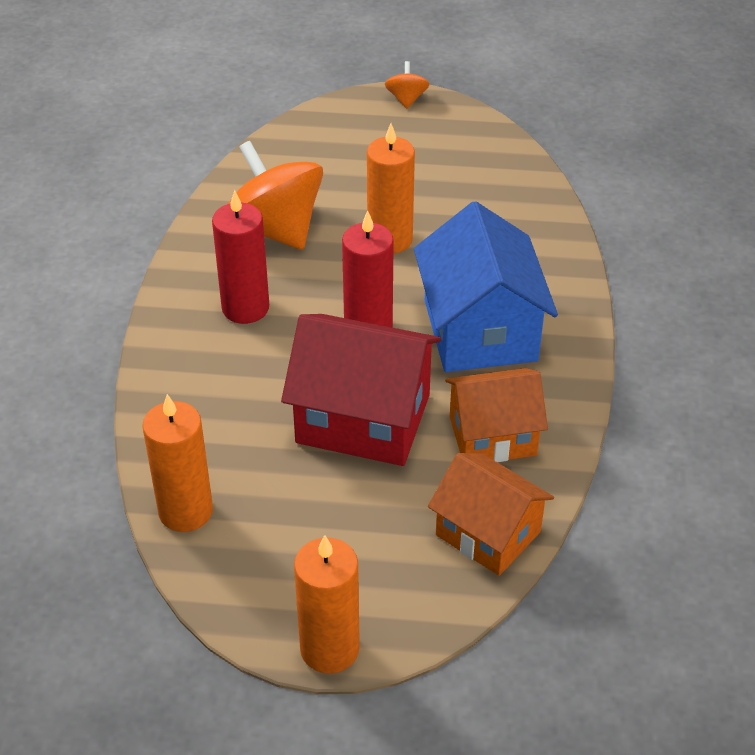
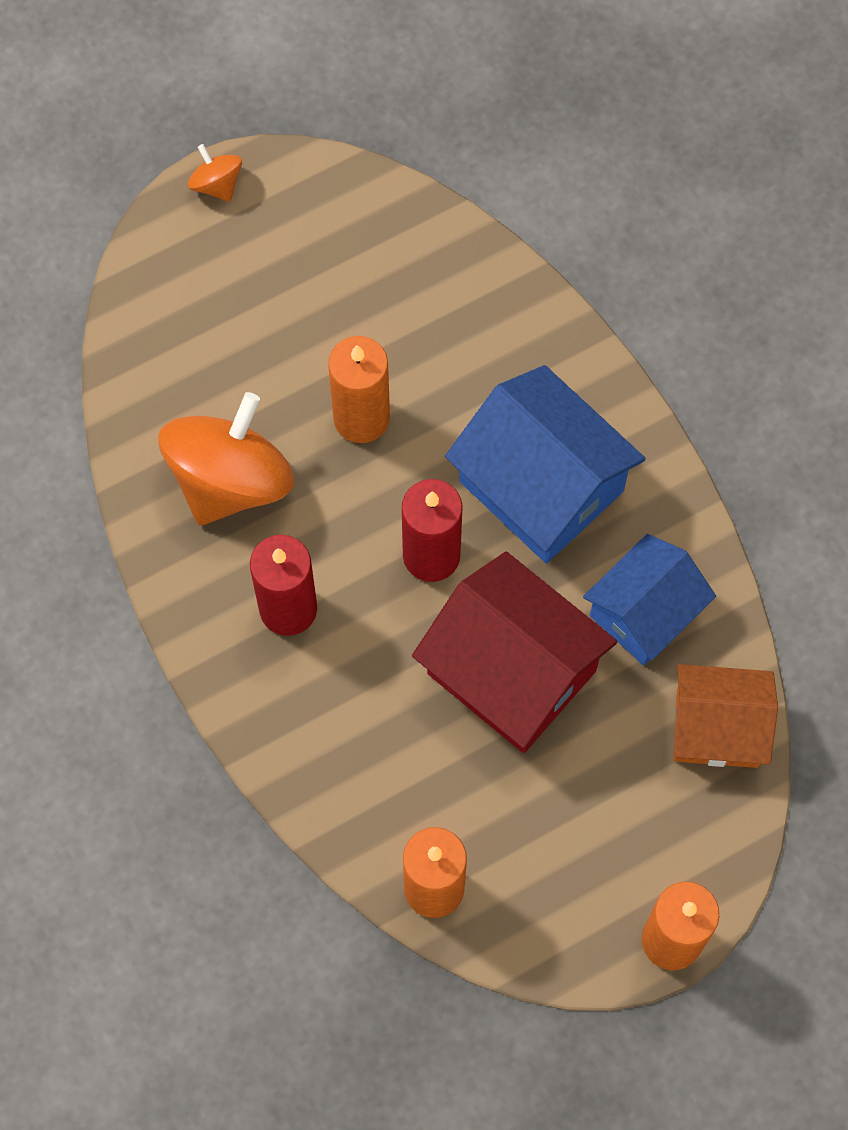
camera: 35 degrees left, 25 degrees up
orange spinning top [228,141,323,250] -> orange spinning top turned 105 degrees clockwise [158,392,294,525]
red house [281,314,441,466] -> red house turned 60 degrees clockwise [412,551,617,753]
orange house [445,368,548,462] -> blue house [583,534,716,666]

